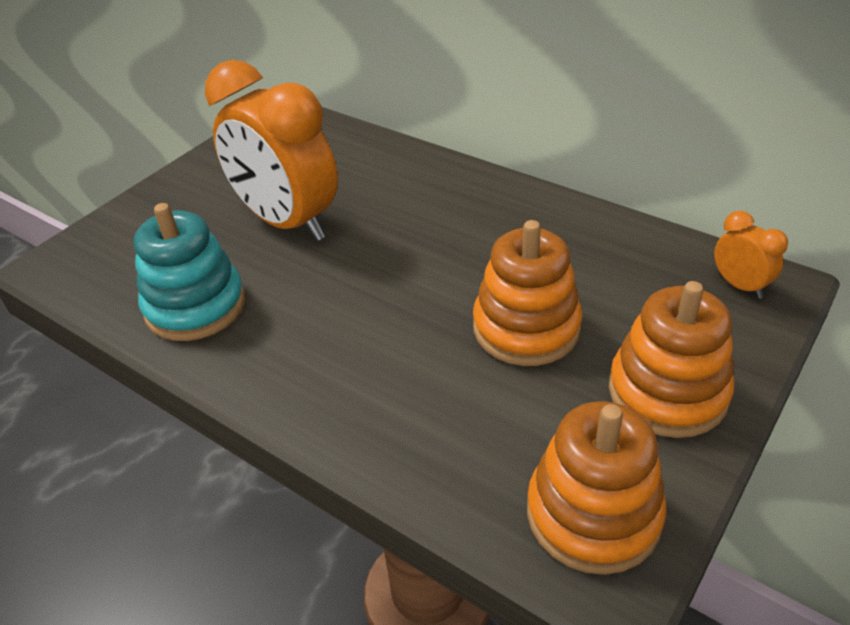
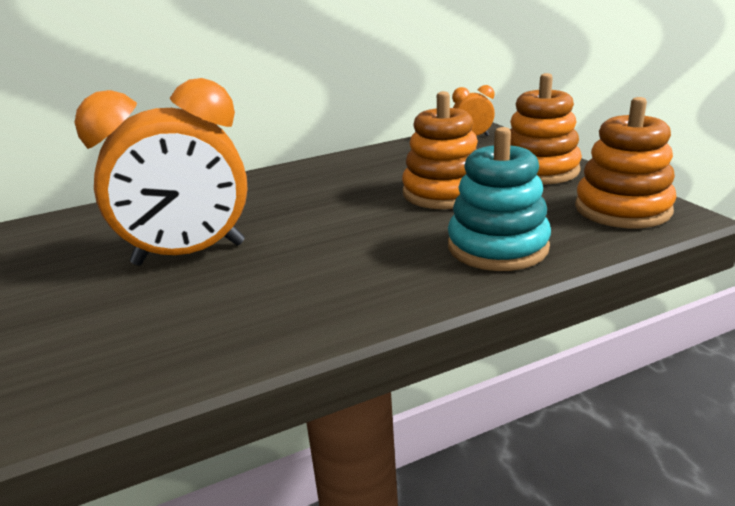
camera: 60 degrees left, 15 degrees down
turquoise stacking toy [134,203,245,341] -> turquoise stacking toy moved to [448,127,551,271]

